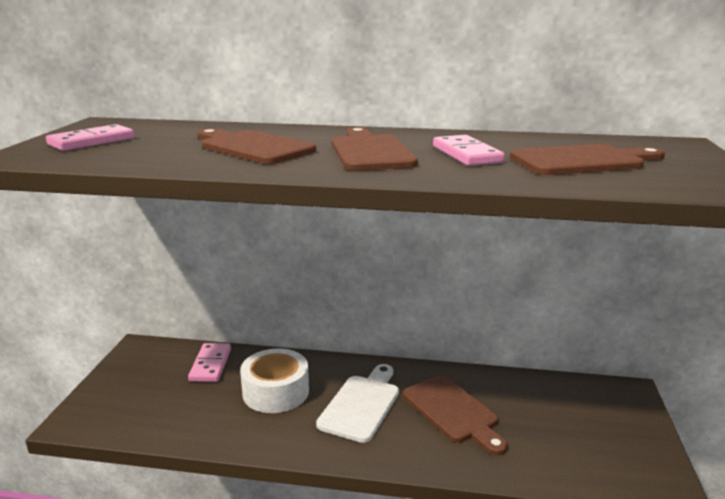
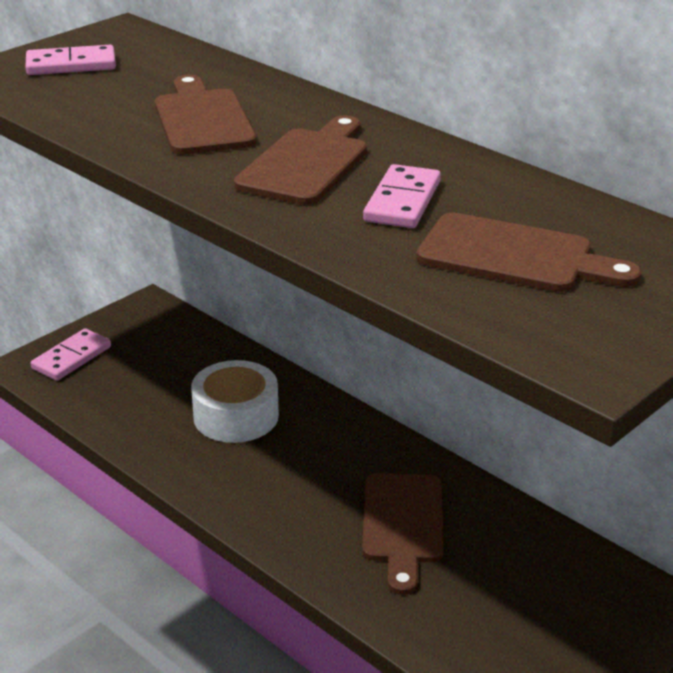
camera: 35 degrees right, 10 degrees up
pink domino [188,343,231,382] -> pink domino moved to [31,328,111,381]
white cutting board [316,364,399,443] -> none

